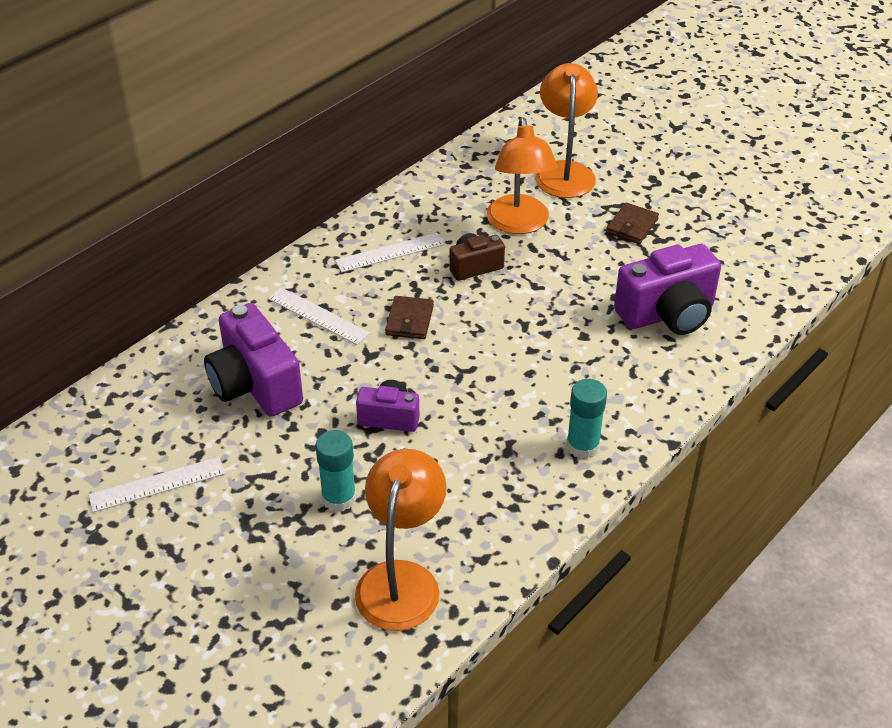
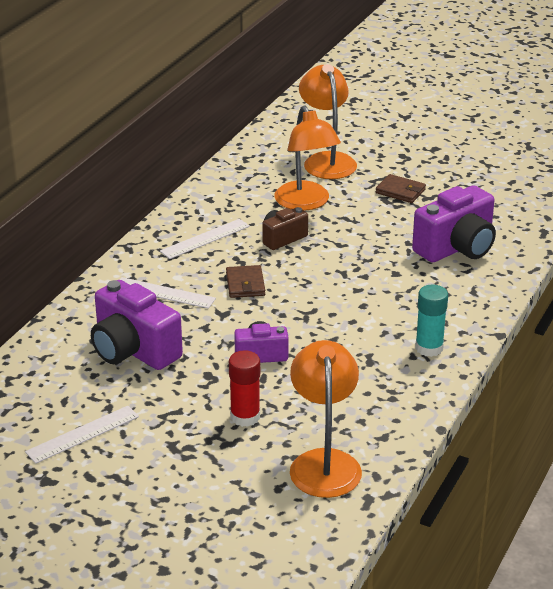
camera: 15 degrees left, 10 degrees down
turquoise glue stick [315,430,356,512] -> red glue stick [229,350,260,427]
brown wallet [606,203,659,244] -> brown wallet turned 75 degrees counterclockwise [376,174,426,203]

